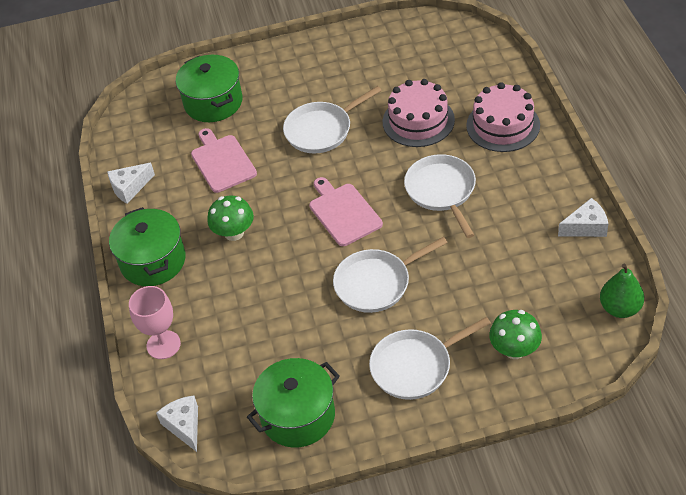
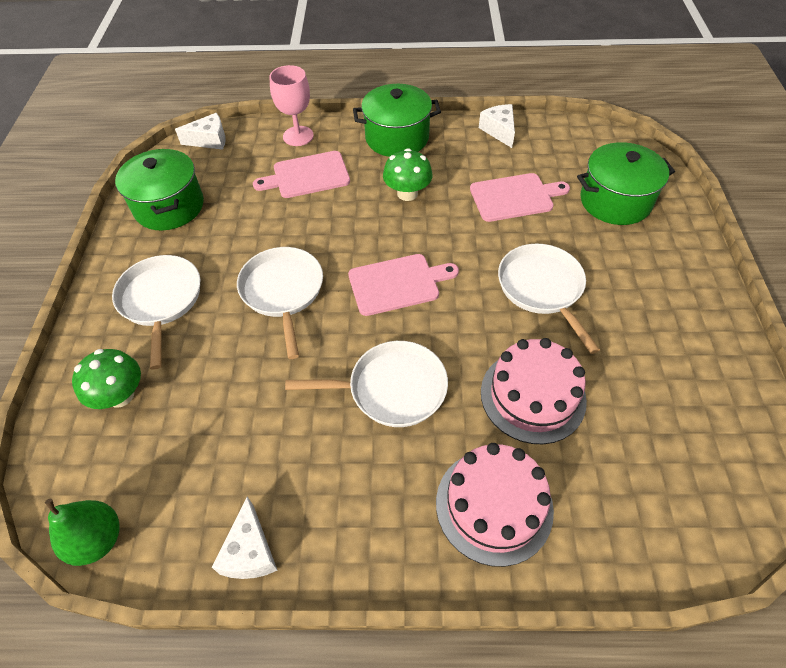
camera: 100 degrees right, 5 degrees up
none -> pink cutting board [253,151,350,198]

